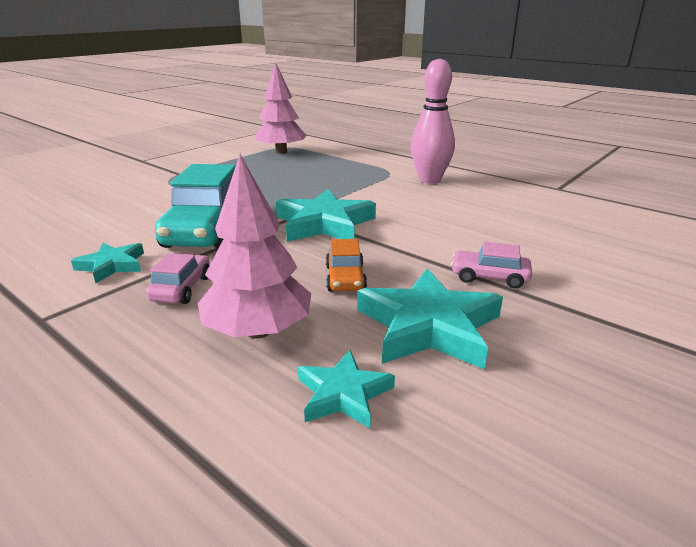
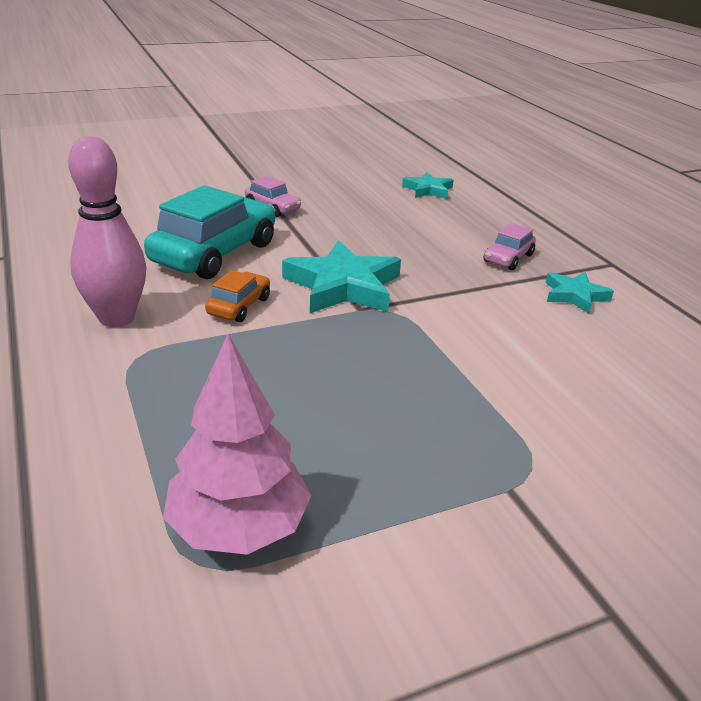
camera: 155 degrees left, 5 degrees up
turquoise car [155,164,236,249] -> turquoise car moved to [144,185,275,279]
pink tree [198,154,311,339] -> none
orange car [326,239,367,292] -> orange car moved to [205,270,270,322]
turquoise star [357,268,503,369] -> none

